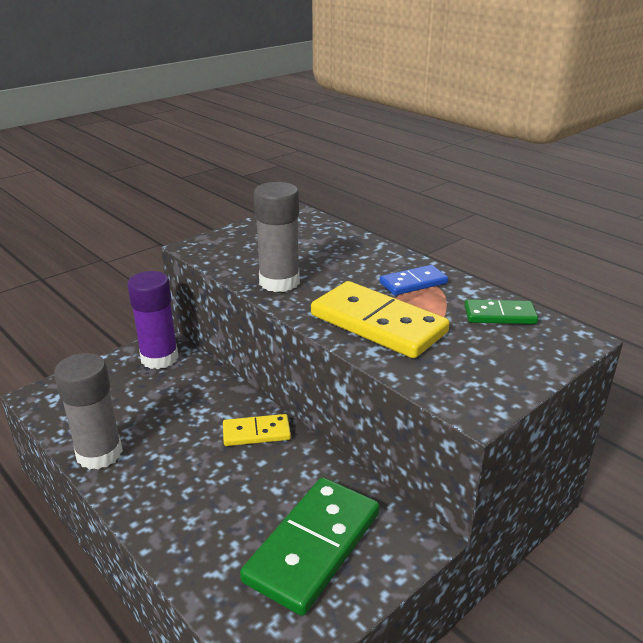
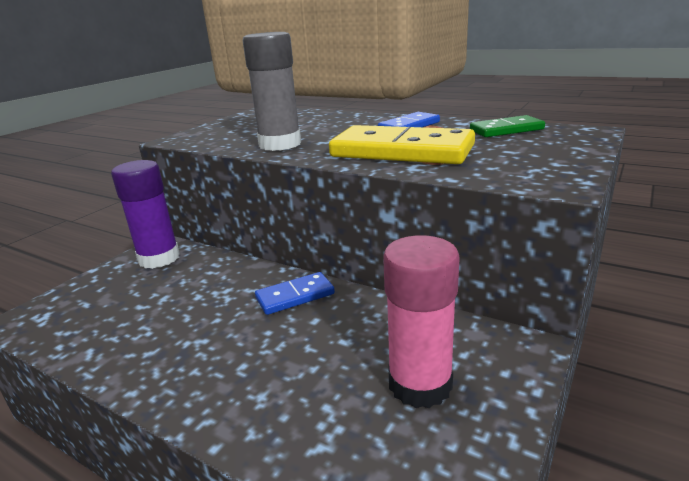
camera: 15 degrees left, 5 degrees down
grey glue stick [54,353,123,470] -> none
yellow domino [223,414,291,446] -> blue domino [255,272,335,315]
green domino [240,477,379,616] -> pink glue stick [383,235,460,408]

